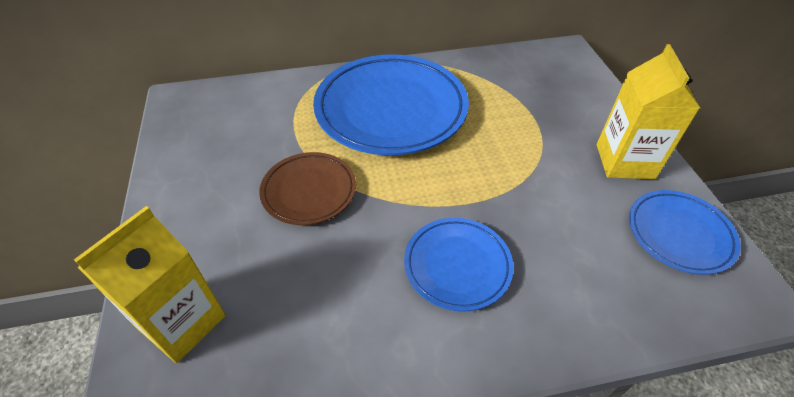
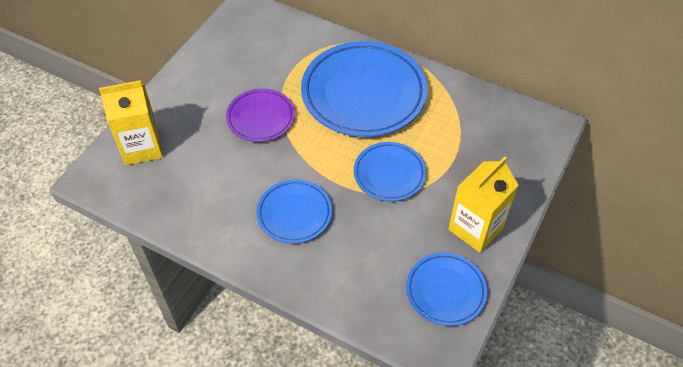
camera: 40 degrees right, 5 degrees up
brown plate [259,152,356,225] -> purple plate [226,88,295,142]
none -> blue plate [354,142,426,201]

